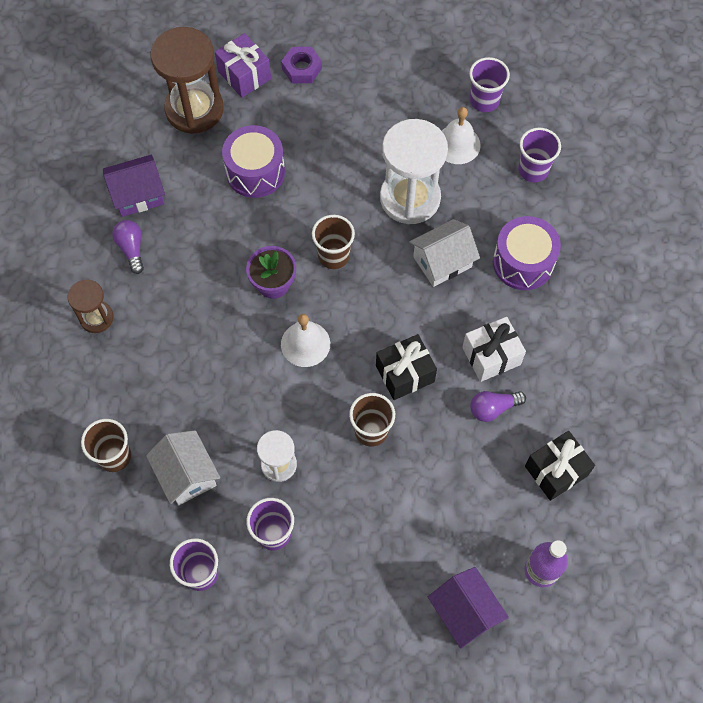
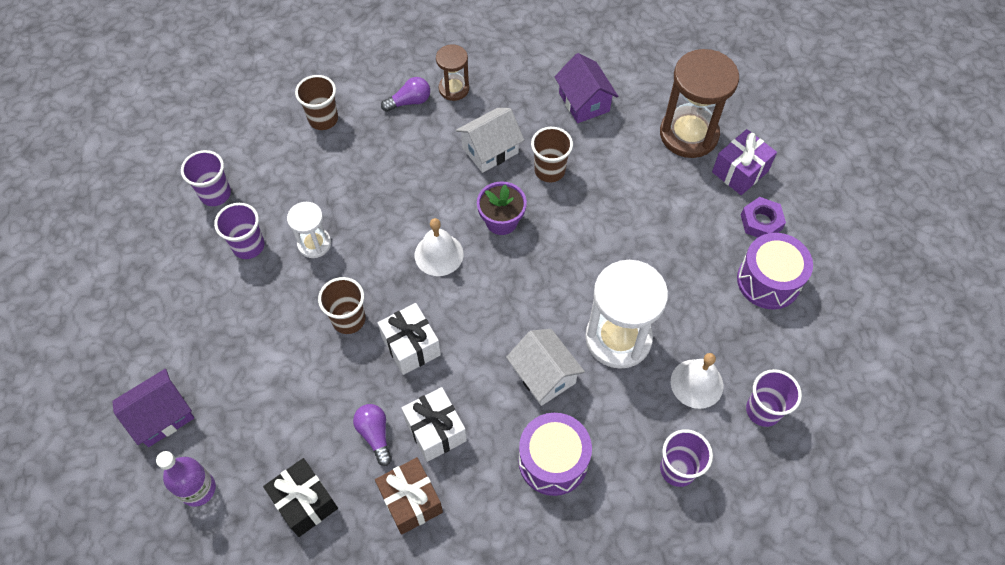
camera: 85 degrees right, 5 degrees down
purple light bulb [112,220,144,274] -> purple light bulb moved to [381,77,430,112]
white house [146,430,220,505] -> white house moved to [456,108,524,173]
purple drum [222,125,285,198] -> purple drum moved to [737,233,813,309]
brown cup [312,215,355,269] -> brown cup moved to [531,127,573,182]
black gift [376,334,437,400] -> white gift [378,303,441,375]
none -> brown gift [375,457,443,535]

